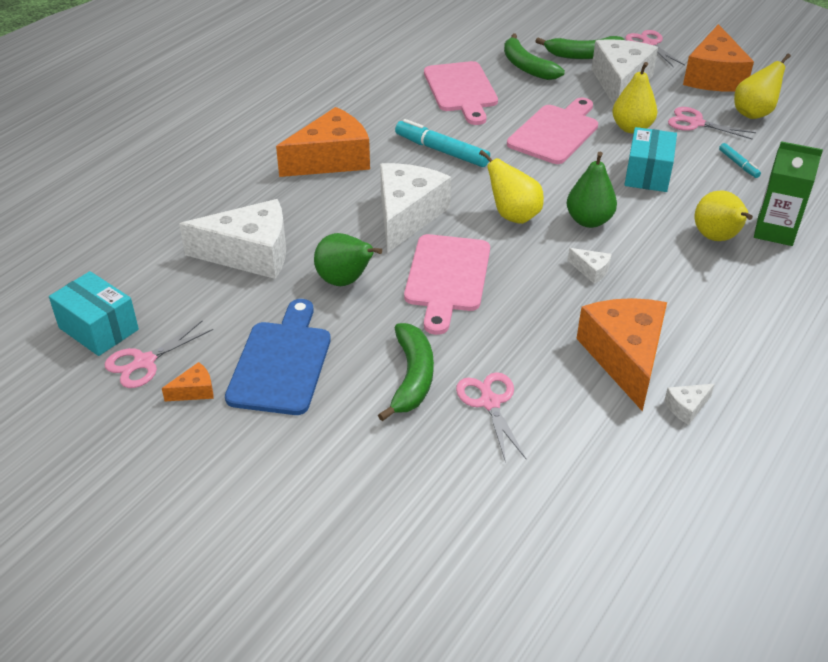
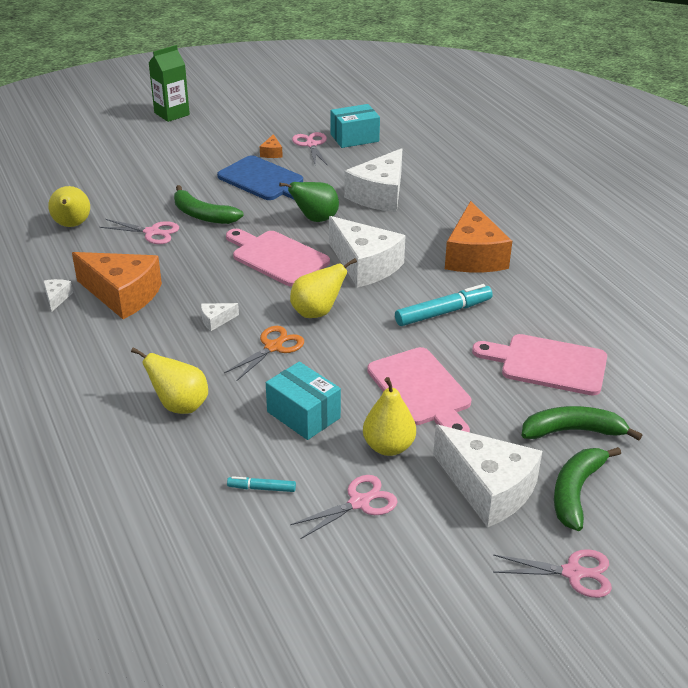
camera: 120 degrees right, 5 degrees down
green pear [567,152,617,228] -> orange scissors [224,326,304,381]
orange cheese [683,24,754,92] -> none
yellow pear [734,54,791,119] -> yellow pear moved to [48,186,90,227]
green carton [754,141,823,246] -> green carton moved to [148,45,190,122]

